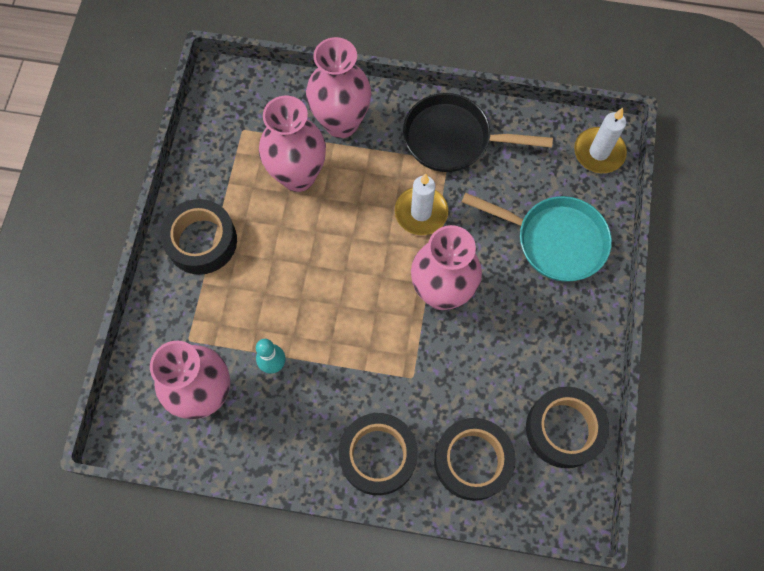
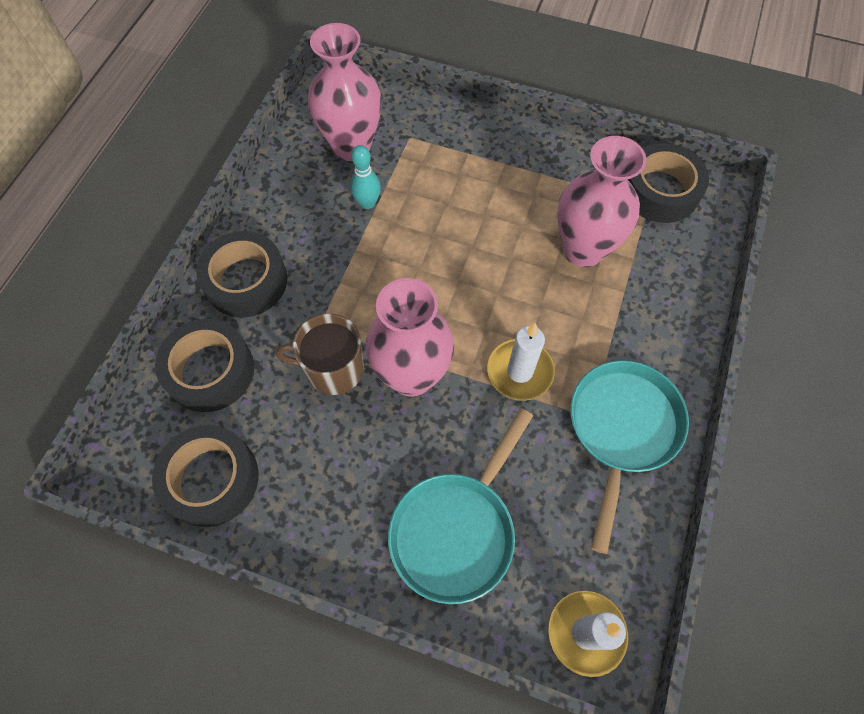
camera: 100 degrees right, 5 degrees down
black tape [160,199,237,275] -> black tape moved to [628,143,709,223]
pink vase [306,37,371,138] -> none
black pan [403,93,553,172] -> turquoise pan [570,360,689,554]
none -> brown mug [276,313,364,395]

